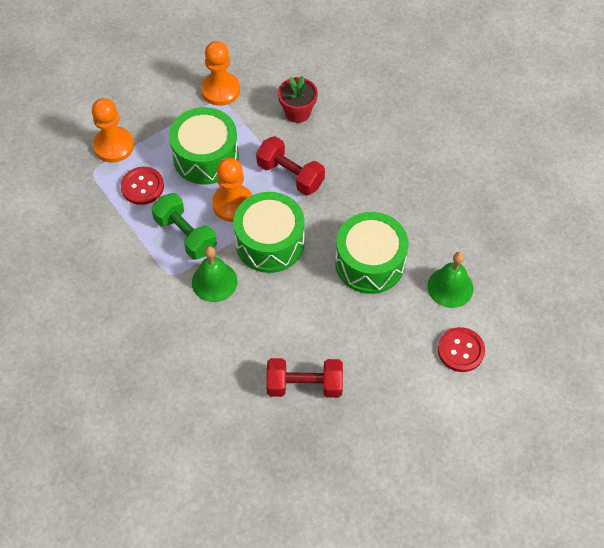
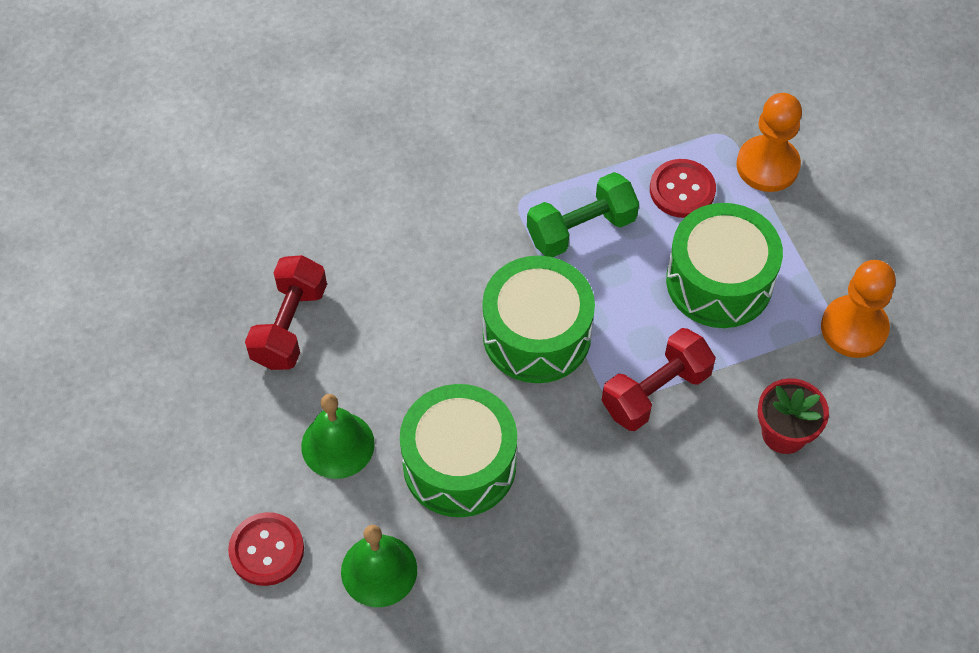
camera: 105 degrees right, 0 degrees up
green bell [192,246,238,302] -> green bell moved to [301,394,375,479]
orange pawn [212,158,252,222] -> none

